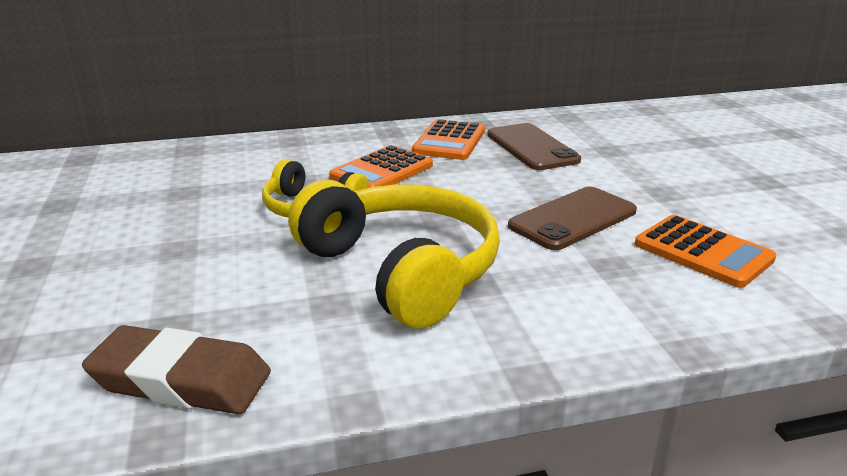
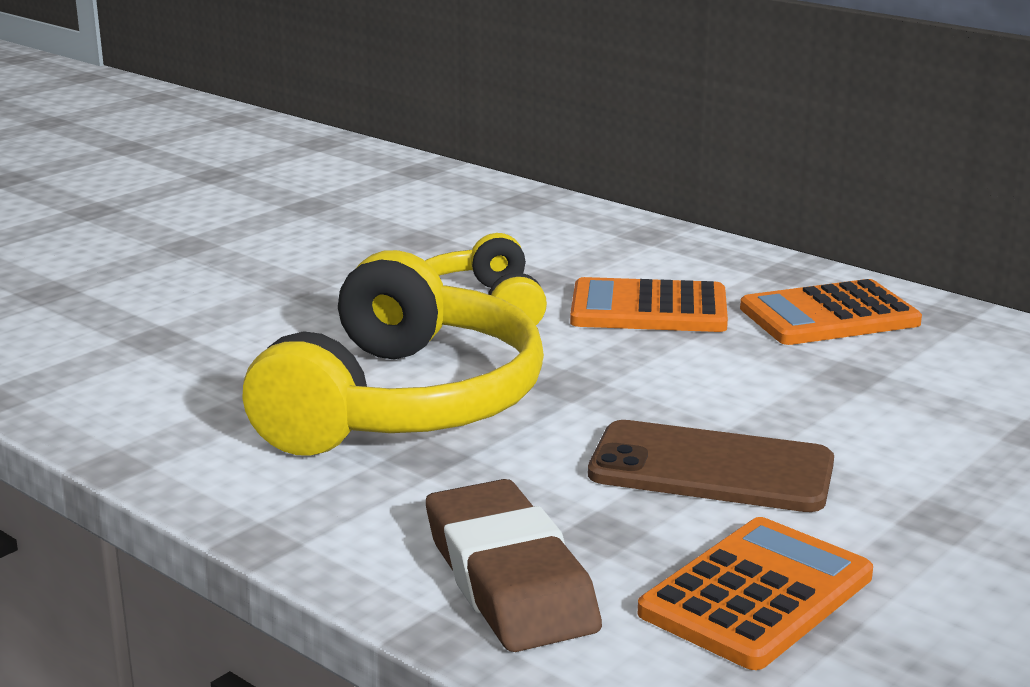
camera: 55 degrees right, 5 degrees down
brown eraser [82,325,271,414] -> brown eraser moved to [426,479,602,652]
brown phone [487,123,581,170] -> none
orange calculator [635,215,776,288] -> orange calculator turned 150 degrees counterclockwise [638,517,873,670]

